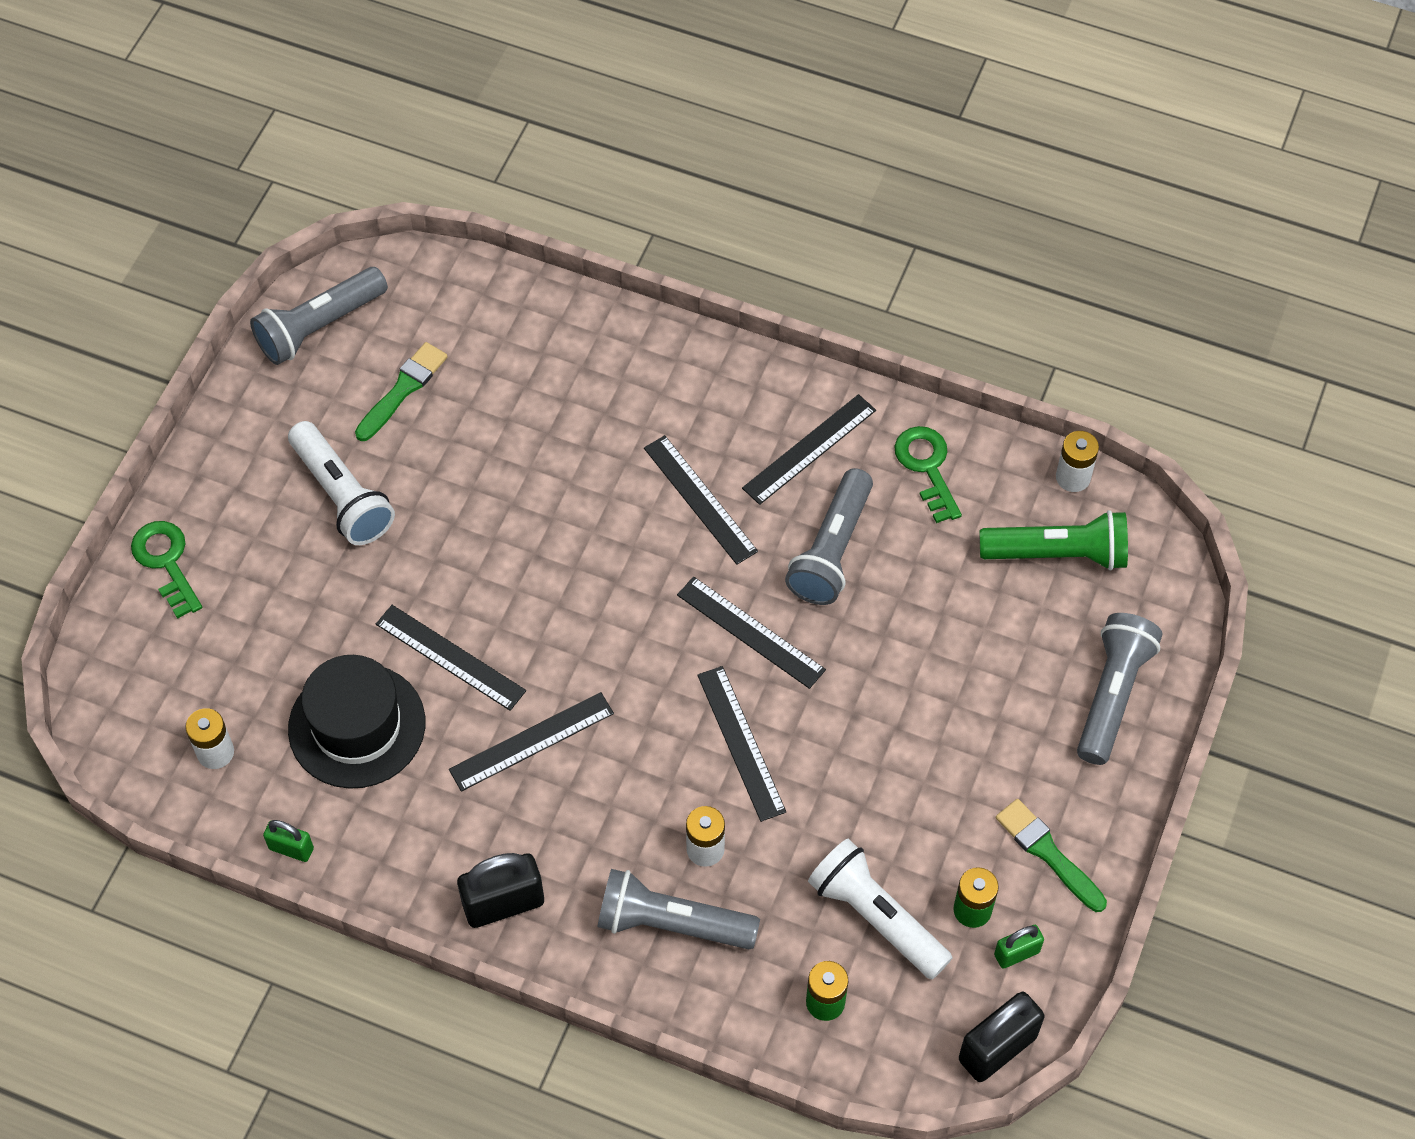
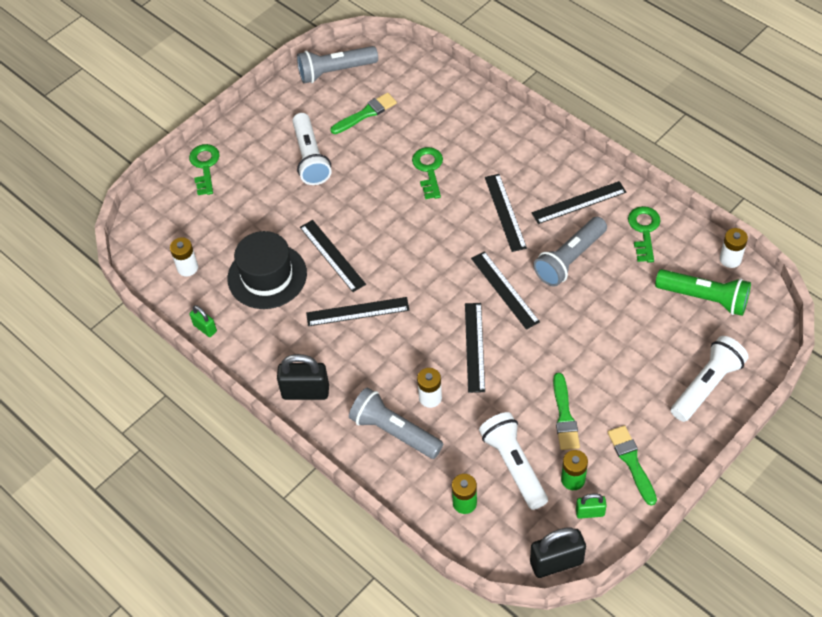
camera: 25 degrees right, 5 degrees down
grey flashlight [1077,613,1162,765] -> white flashlight [671,336,749,422]
none -> green key [412,147,443,199]
none -> green brush [553,373,580,450]

